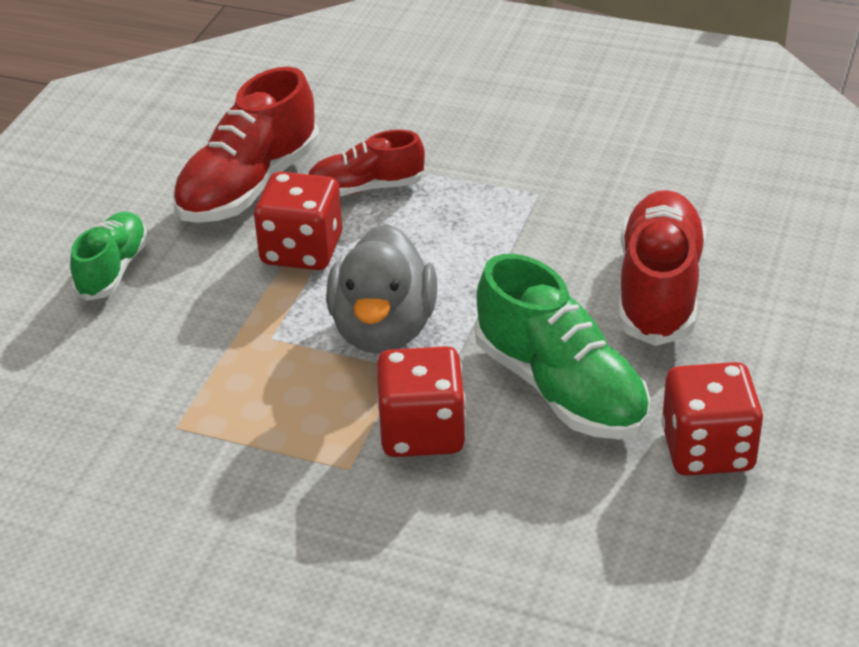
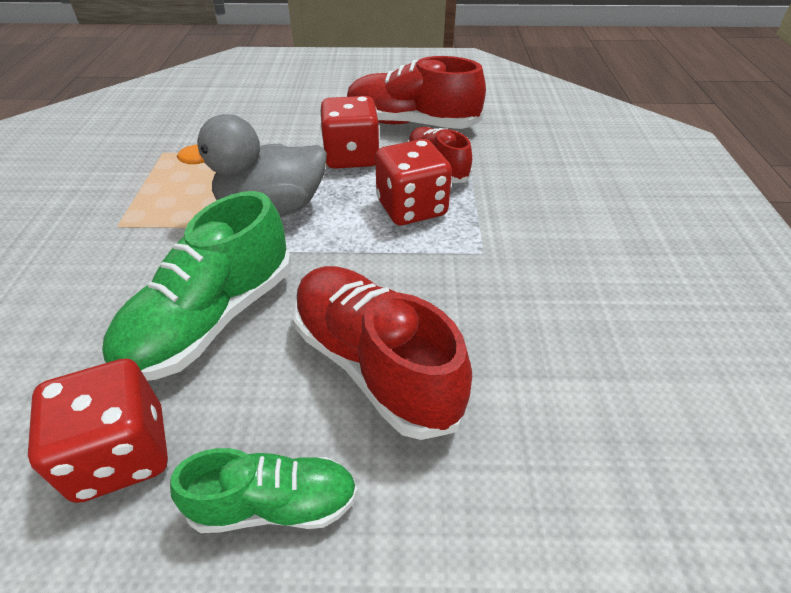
camera: 70 degrees right, 5 degrees up
green shoe [70,211,148,301] -> green shoe moved to [170,448,358,533]
red dice [377,346,466,457] -> red dice moved to [375,139,452,225]
red shoe [618,190,706,346] -> red shoe turned 120 degrees counterclockwise [293,266,472,440]

